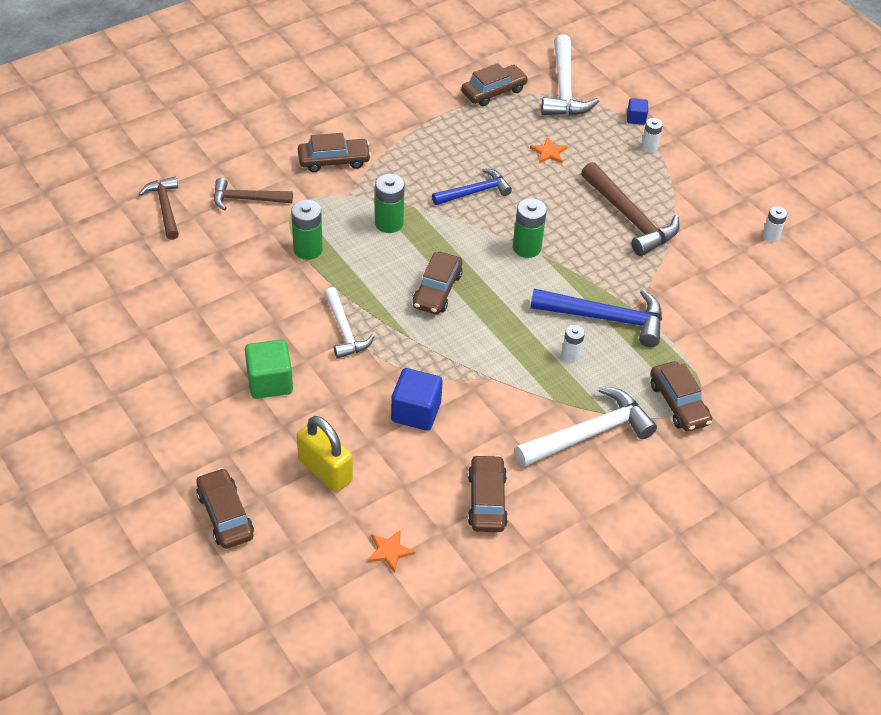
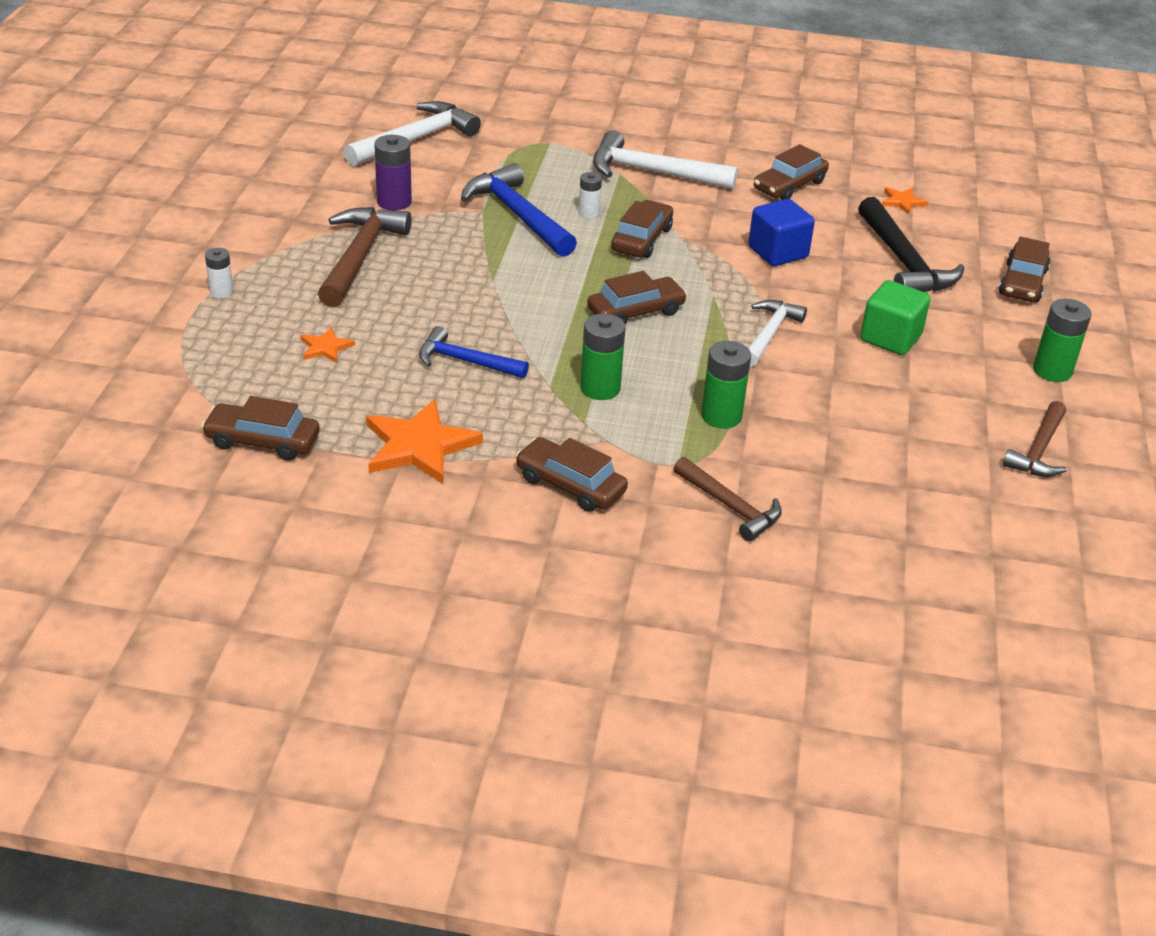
camera: 135 degrees left, 10 degrees down
brown hammer [139,177,179,240] -> brown hammer moved to [1003,401,1067,477]
yellow padlock [297,416,353,492] -> black hammer [858,197,964,292]
green battery [513,198,547,258] -> green battery moved to [1033,299,1092,382]
white hammer [541,34,599,116] -> white hammer moved to [344,101,481,167]
blue cube [627,98,648,125] -> none
brown car [650,361,712,432] -> brown car moved to [611,200,673,258]
white battery [762,206,787,242] -> none
none -> orange star [366,399,483,484]
none -> purple battery [374,135,412,211]

